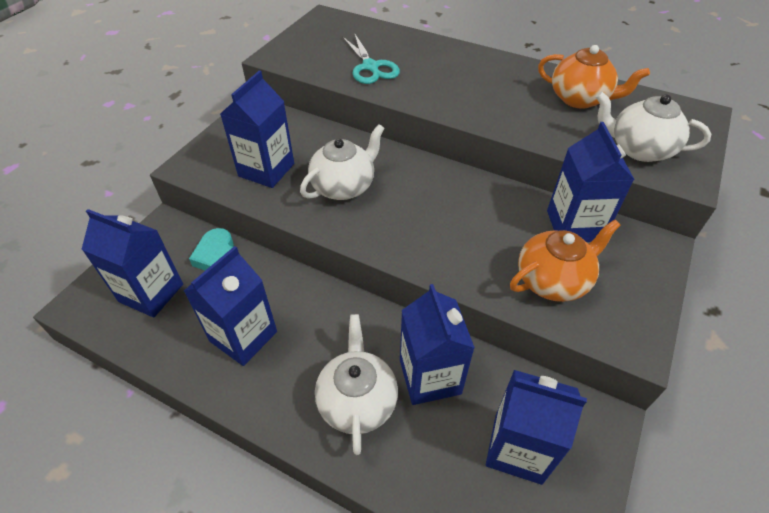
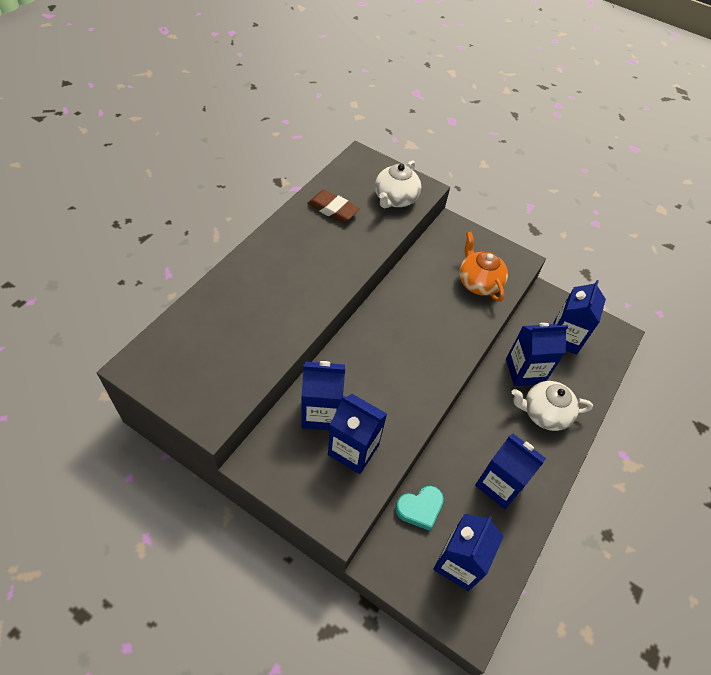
camera: 90 degrees left, 5 degrees up
white teapot [300,124,385,200] -> none
turquoise scissors [342,33,400,84] -> none
orange teapot [538,45,650,109] -> brown eraser [308,190,360,223]
blue carton [547,122,635,242] -> blue carton moved to [302,361,345,430]

